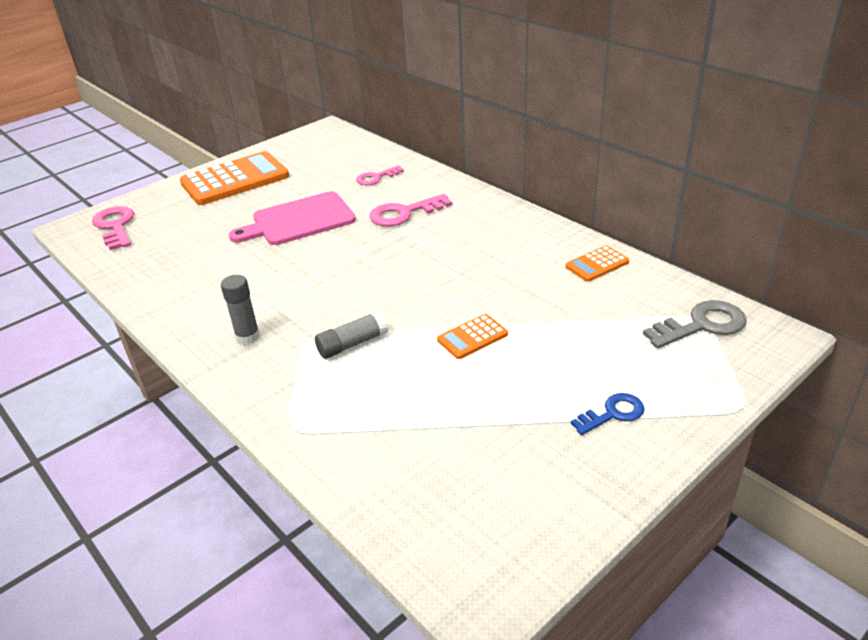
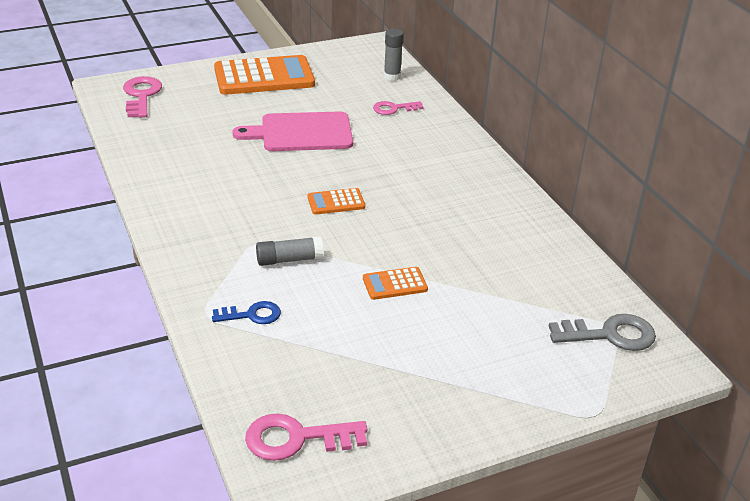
camera: 15 degrees right, 0 degrees up
grey glue stick [221,275,260,345] -> grey glue stick moved to [384,28,404,81]
pink key [369,194,452,226] -> pink key moved to [245,413,367,461]
orange calculator [565,245,629,282] -> orange calculator moved to [308,188,365,215]
blue key [571,393,644,435] -> blue key moved to [212,301,281,324]

